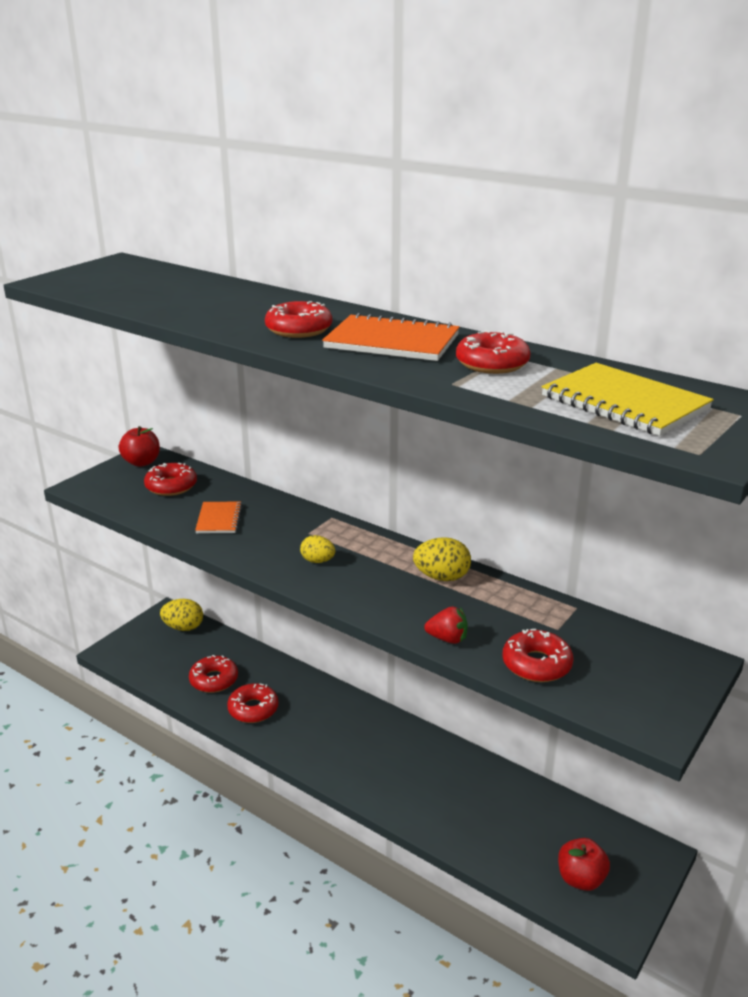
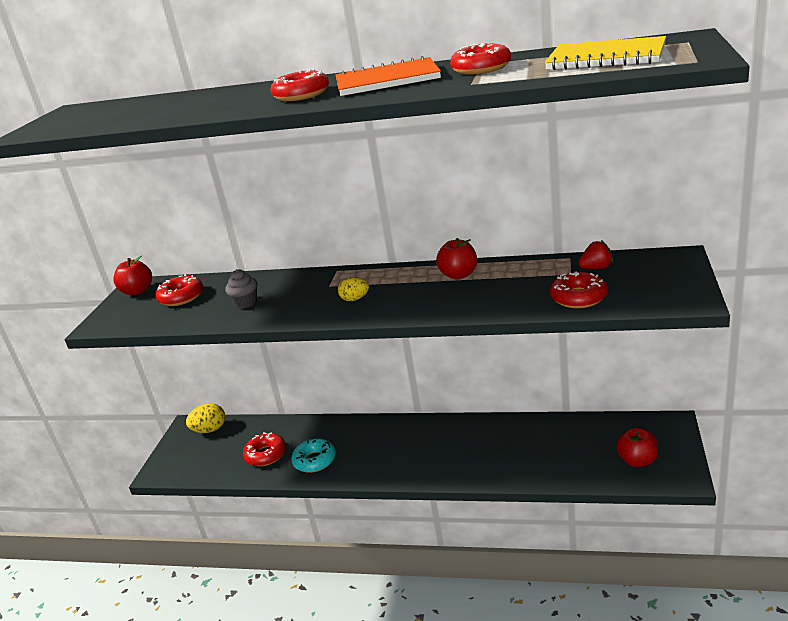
camera: 20 degrees left, 0 degrees up
orange notebook [195,501,242,534] -> grey cupcake [225,269,257,309]
red donut [227,683,279,723] -> turquoise donut [291,437,336,473]
yellow egg [413,537,471,581] -> red apple [436,238,477,280]
red strawberry [424,606,468,644] -> red strawberry moved to [578,240,613,269]

